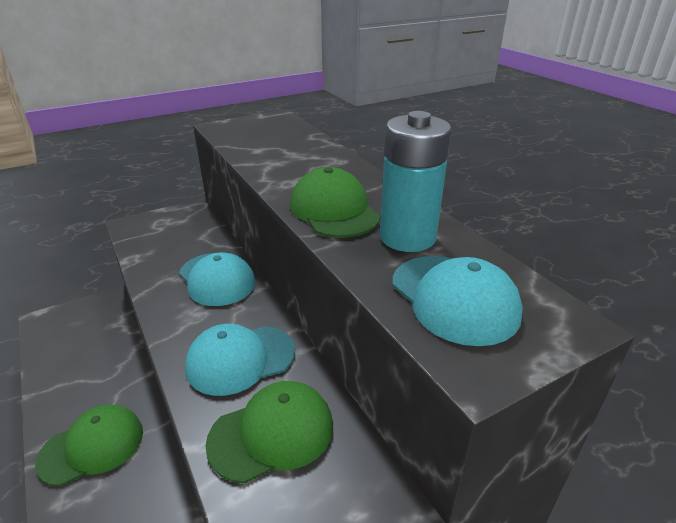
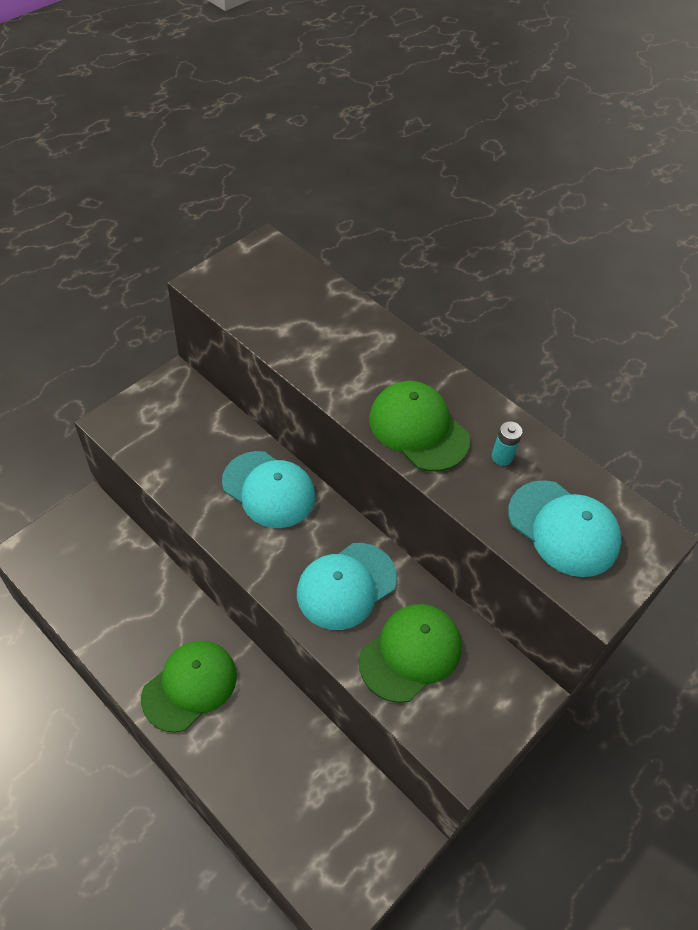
camera: 20 degrees left, 20 degrees up
turquoise battery [380,111,452,252] -> turquoise battery [492,421,523,466], size x0.40

